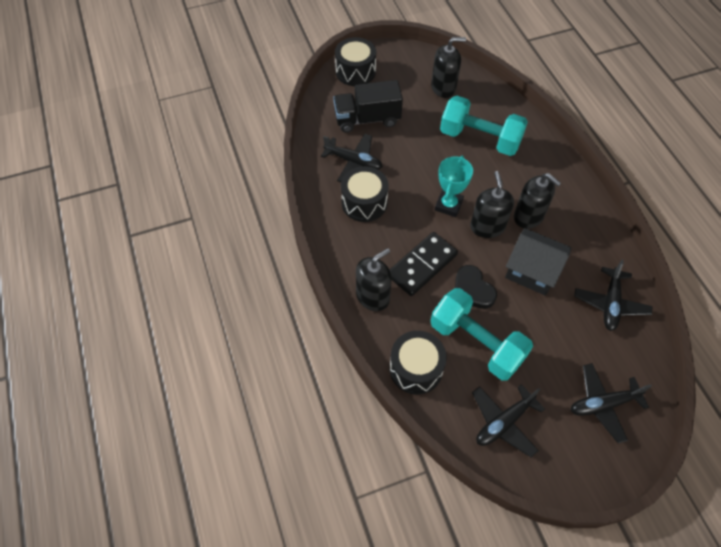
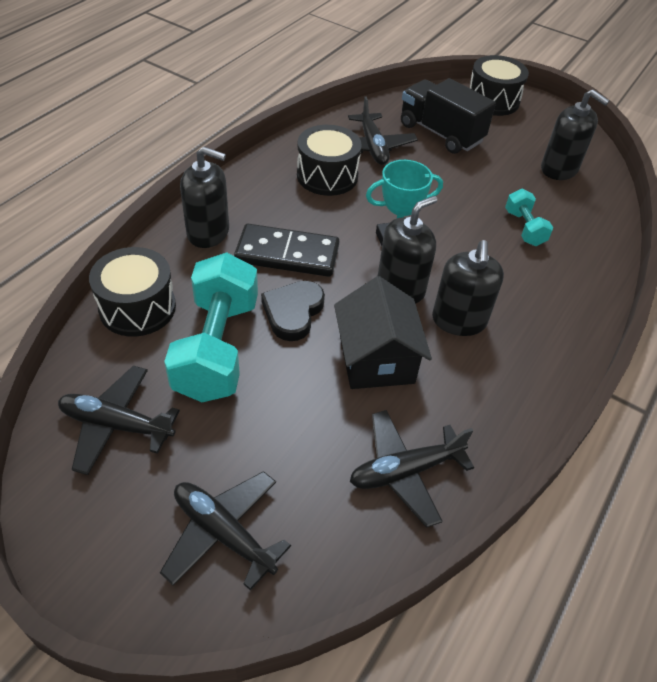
camera: 50 degrees right, 10 degrees down
turquoise dumbbell [440,96,528,156] -> turquoise dumbbell [505,189,553,246], size x0.50

